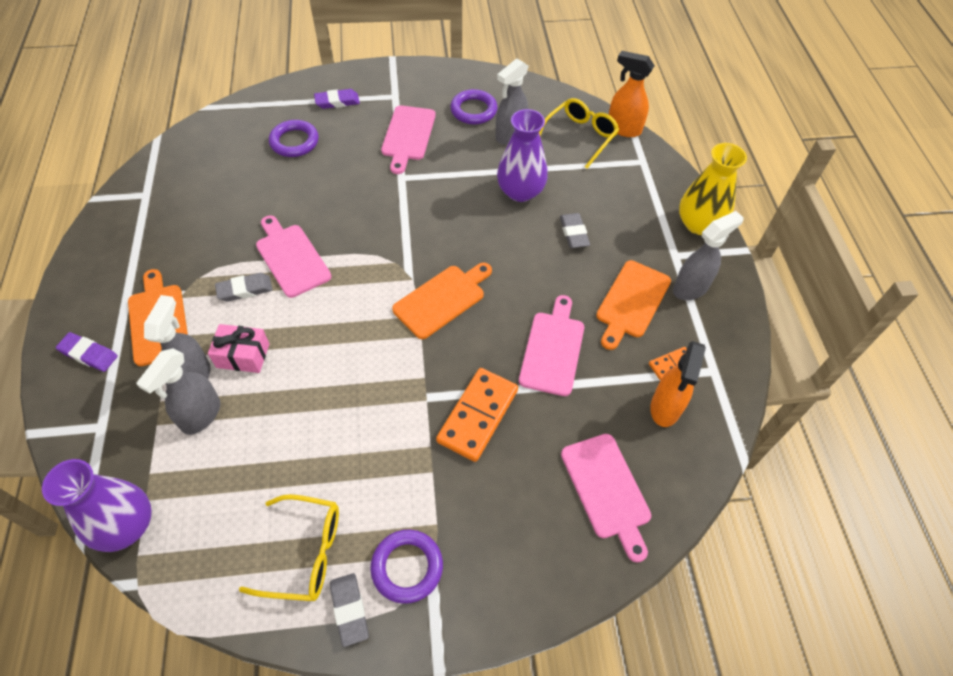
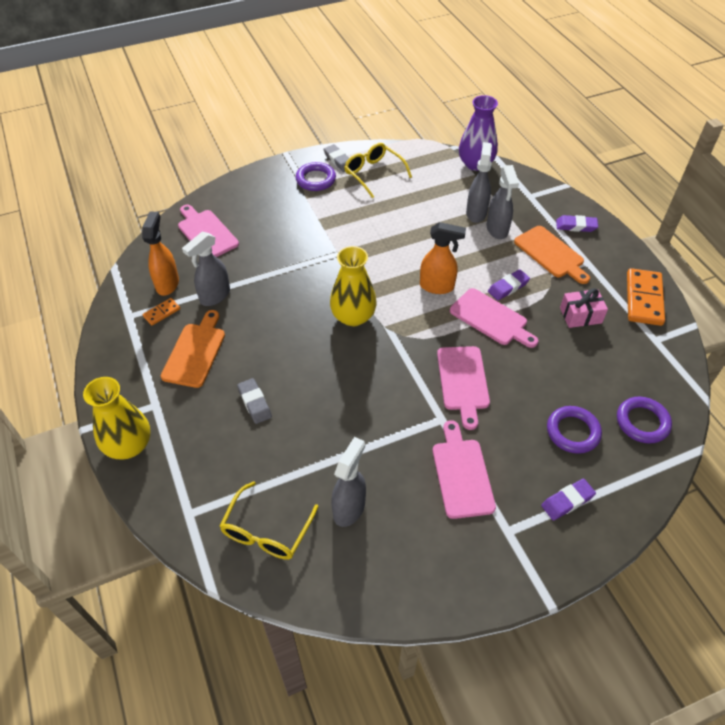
camera: 165 degrees right, 5 degrees down
pink gift [208,324,269,373] -> pink gift moved to [560,288,608,328]
grey eraser [215,273,273,302] -> purple eraser [488,269,530,300]
yellow glasses [239,494,339,601] -> yellow glasses turned 60 degrees clockwise [344,143,412,198]
orange cutting board [392,263,492,339] -> yellow vase [330,246,377,327]
orange domino [436,368,518,462] -> orange domino moved to [627,268,665,326]
purple ring [450,89,497,124] -> purple ring moved to [617,397,672,444]
purple vase [497,109,548,202] -> none
pink cutting board [519,295,584,396] -> pink cutting board moved to [437,346,490,430]
orange spray bottle [609,51,655,137] -> orange spray bottle moved to [420,222,466,294]
grey spray bottle [673,211,744,300] -> grey spray bottle moved to [182,231,230,306]

